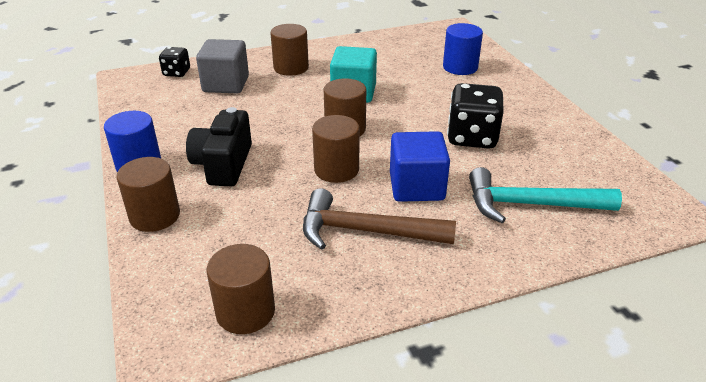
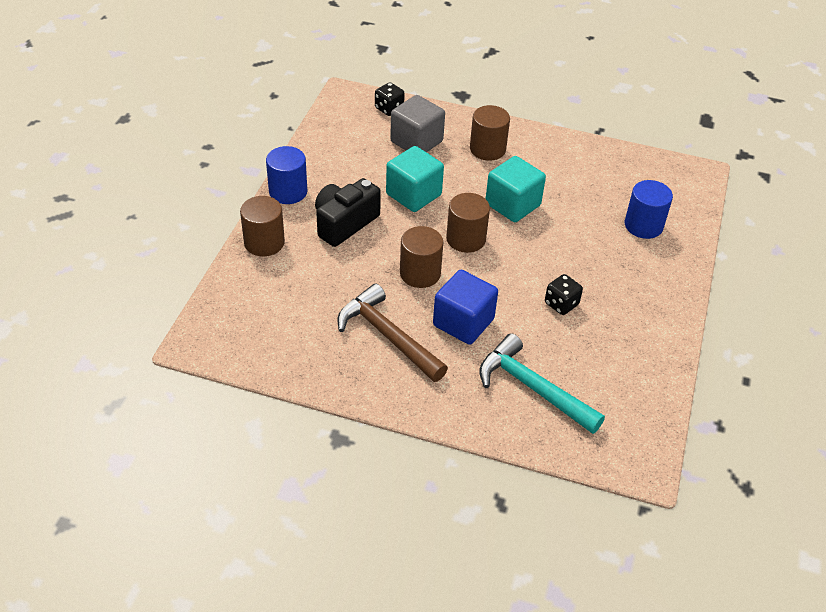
camera: 35 degrees right, 10 degrees up
brown cylinder [207,244,275,334] -> none
black dice [447,83,504,149] -> black dice [545,274,583,315], size x0.56
none -> turquoise cube [386,146,444,212]

